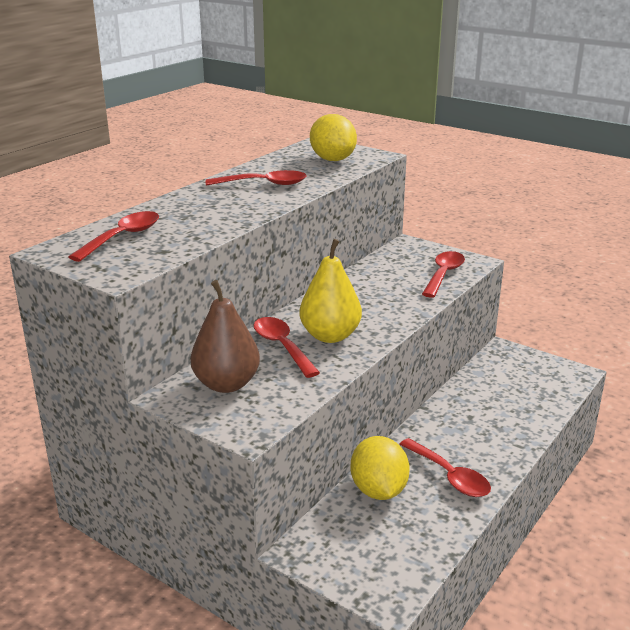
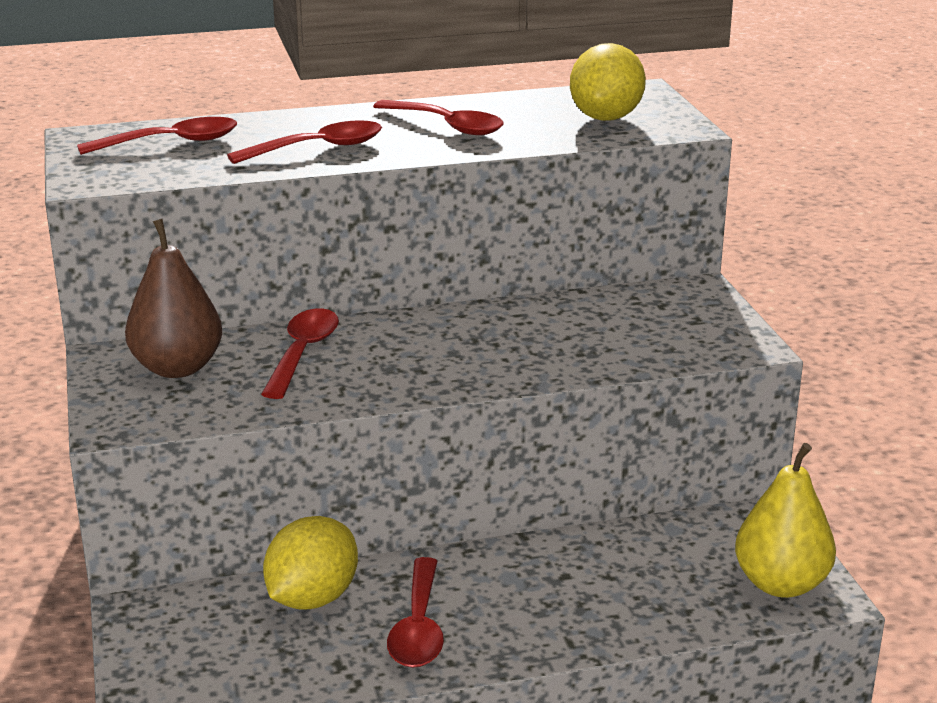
camera: 40 degrees right, 0 degrees up
yellow pear [299,239,362,343] -> yellow pear moved to [735,443,836,598]
red spoon [422,251,465,298] -> red spoon moved to [227,120,382,164]

